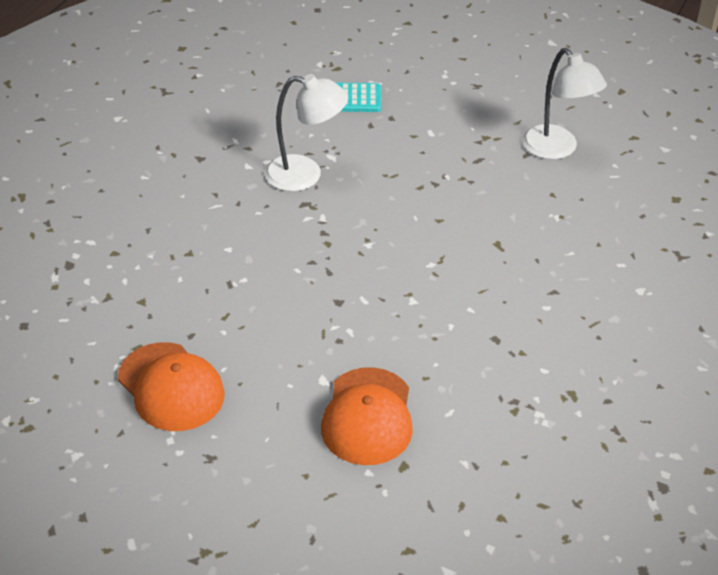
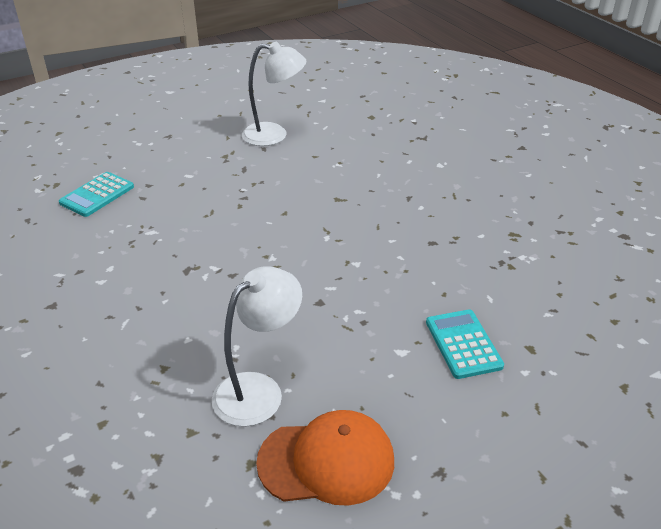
camera: 55 degrees left, 5 degrees down
white lamp [265,74,348,191] -> white lamp moved to [212,266,302,427]
orange cap [321,367,413,465] -> turquoise calculator [426,309,504,379]

